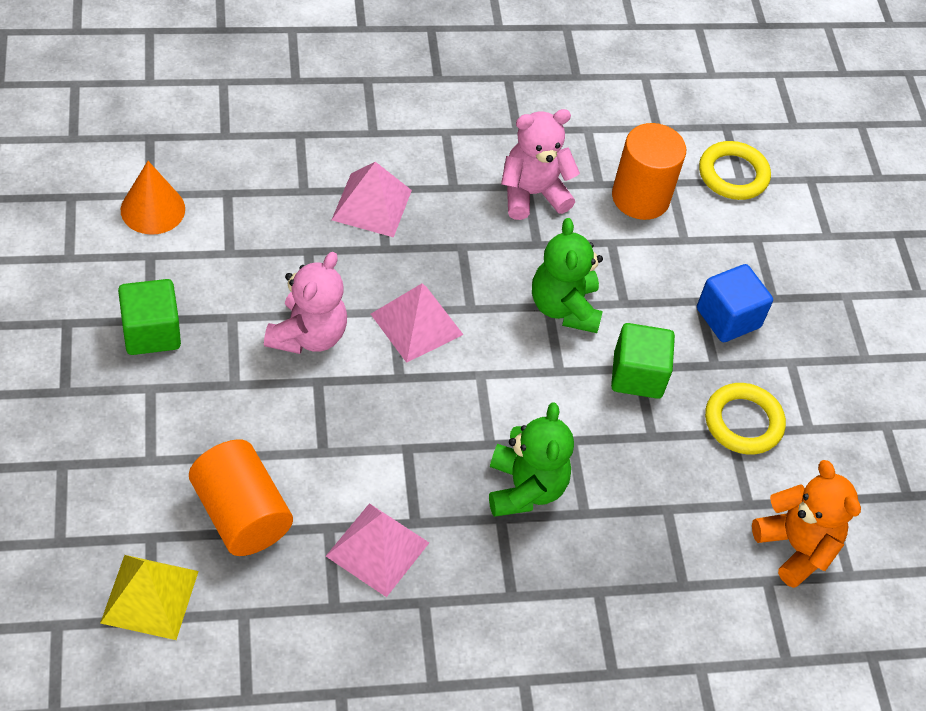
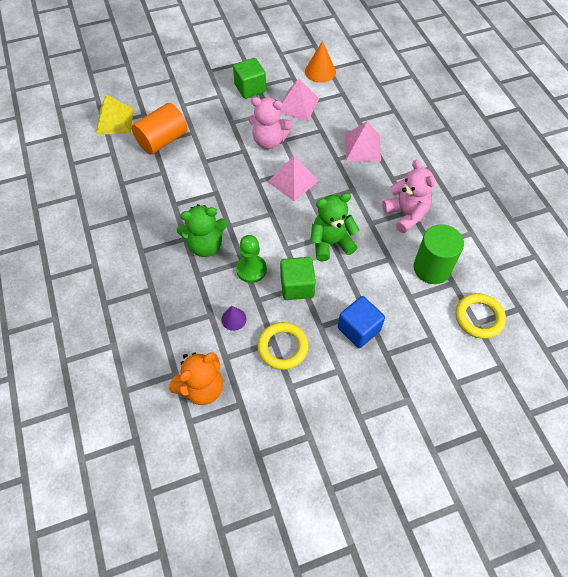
camera: 85 degrees right, 5 degrees up
pink pyramid [326,503,429,597] -> pink pyramid moved to [281,78,319,121]
orange cylinder [612,123,686,220] -> green cylinder [414,224,464,284]
none -> purple cone [221,306,247,331]
none -> green pawn [236,235,267,283]

